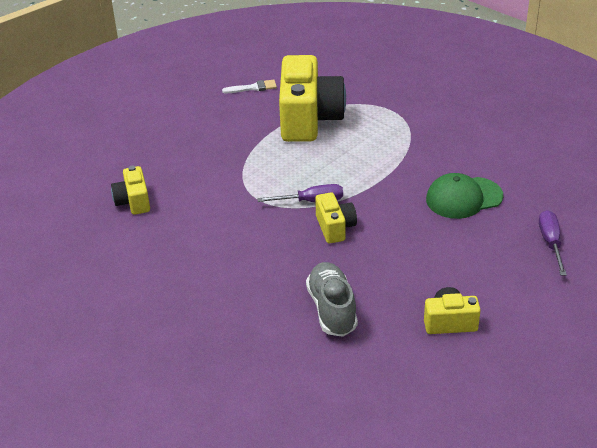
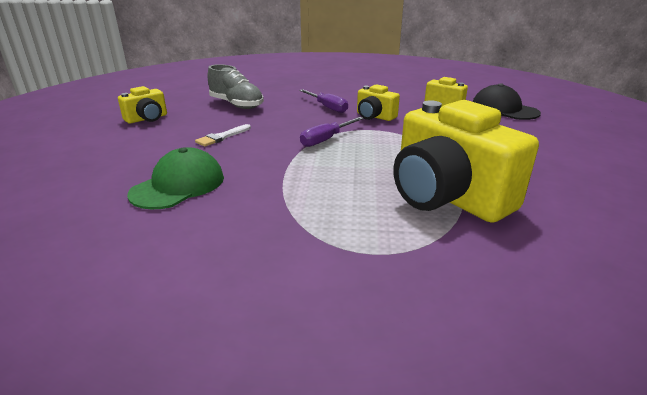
camera: 140 degrees right, 10 degrees down
white brush [222,80,277,93] -> white brush moved to [195,124,251,147]
yellow camera [315,193,357,243] -> yellow camera moved to [357,84,400,121]
purple screwdriver [539,210,567,276] -> purple screwdriver moved to [299,89,348,113]
none -> black cap [473,83,541,120]

